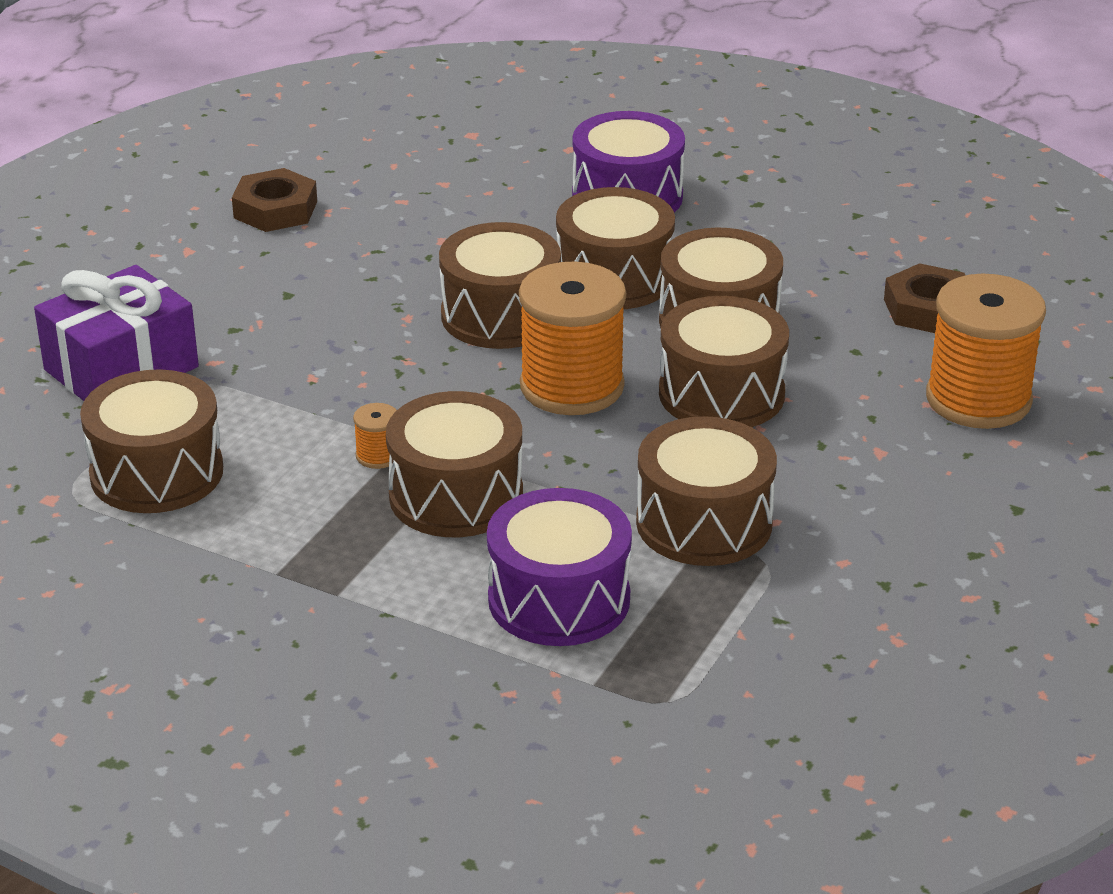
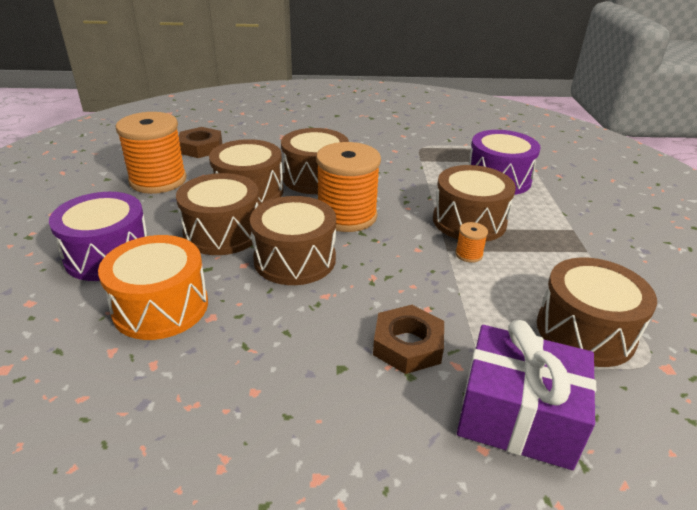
camera: 120 degrees left, 0 degrees up
brown nut [232,168,317,232] -> brown nut moved to [373,305,444,374]
brown drum [636,416,777,566] -> none
orange spool [926,273,1046,429] -> orange spool moved to [115,112,187,194]
none -> orange drum [98,235,208,340]

